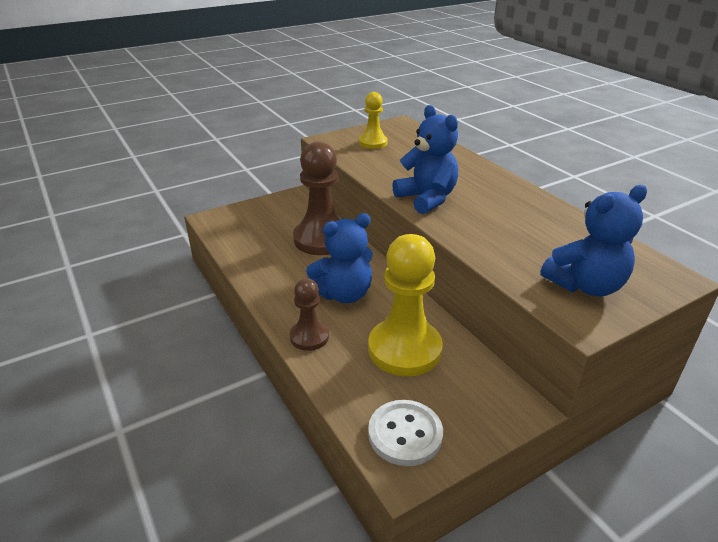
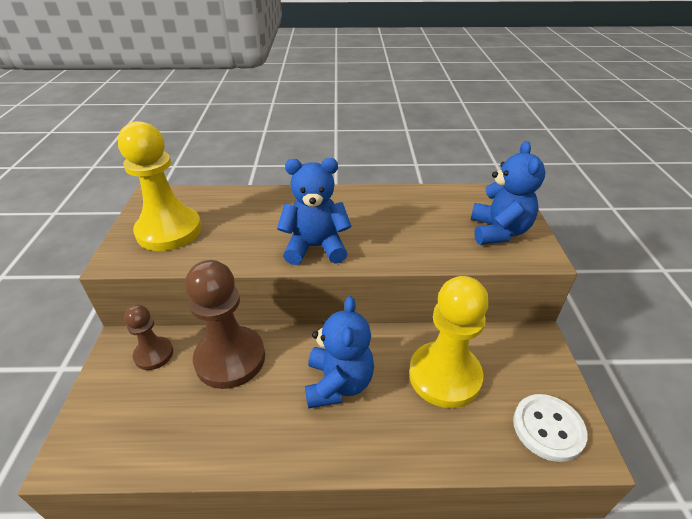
camera: 60 degrees left, 5 degrees up
brown pawn [290,278,329,351] -> brown pawn moved to [124,305,173,370]
yellow pawn [359,92,388,149] -> yellow pawn [118,121,202,251], size x1.84

